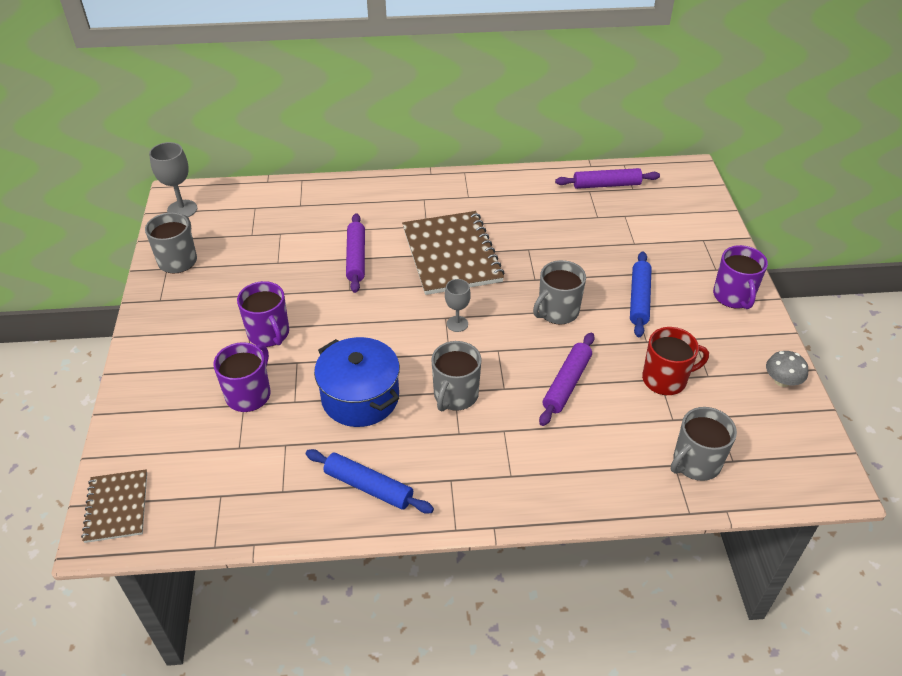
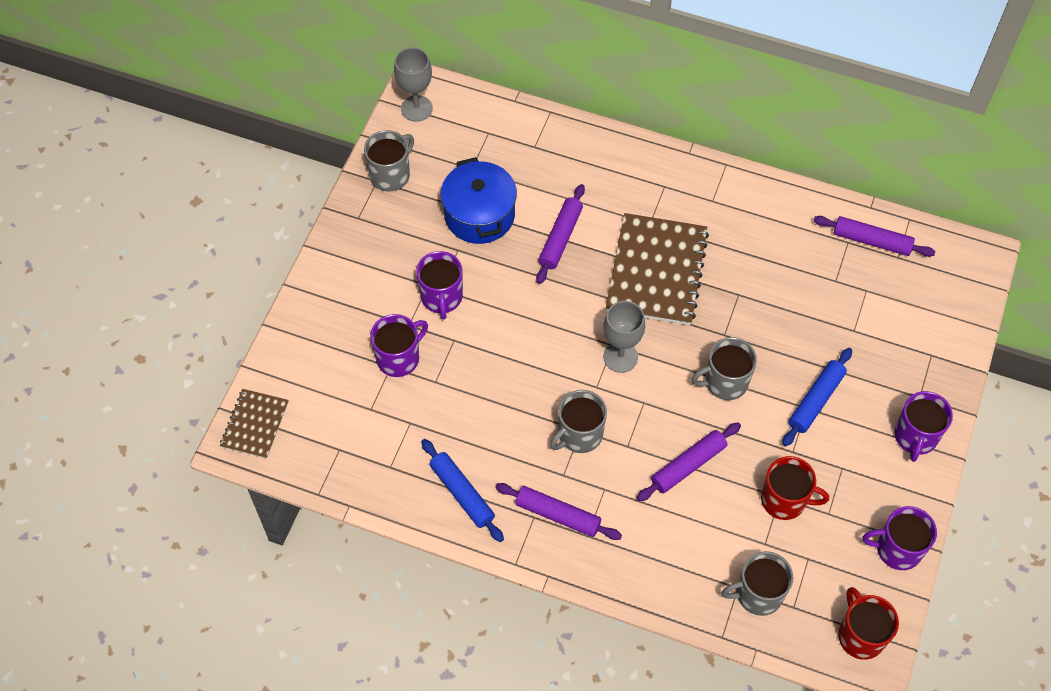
camera: 25 degrees right, 15 degrees up
blue pot [314,337,400,427] -> blue pot moved to [441,157,517,244]
grey goblet [445,279,471,332] -> grey goblet [603,301,645,373], size x1.55
grey mushroom [766,351,808,387] -> purple mug [863,506,937,570]
none -> purple rolling pin [495,483,622,540]
none -> red mug [838,587,899,660]

